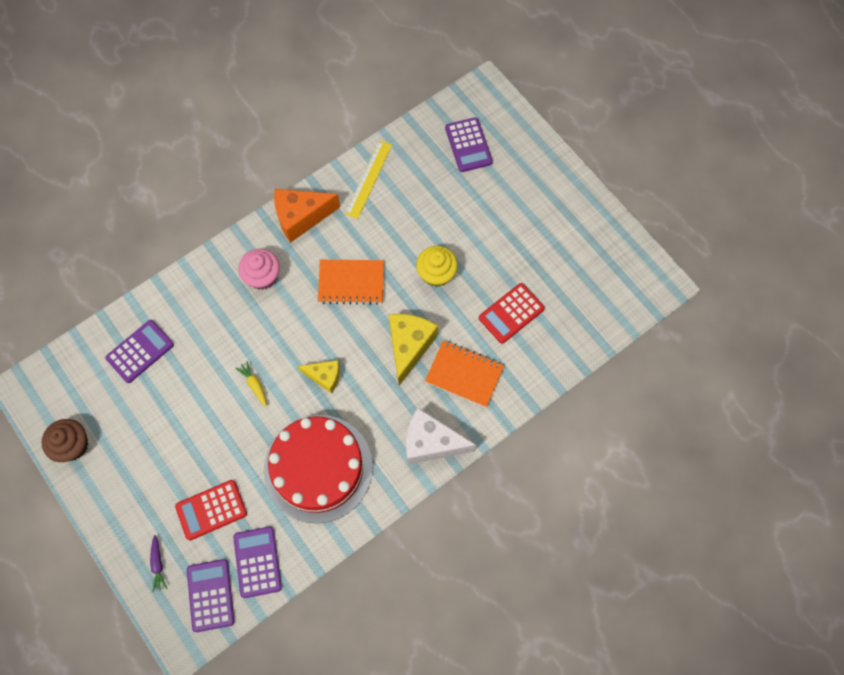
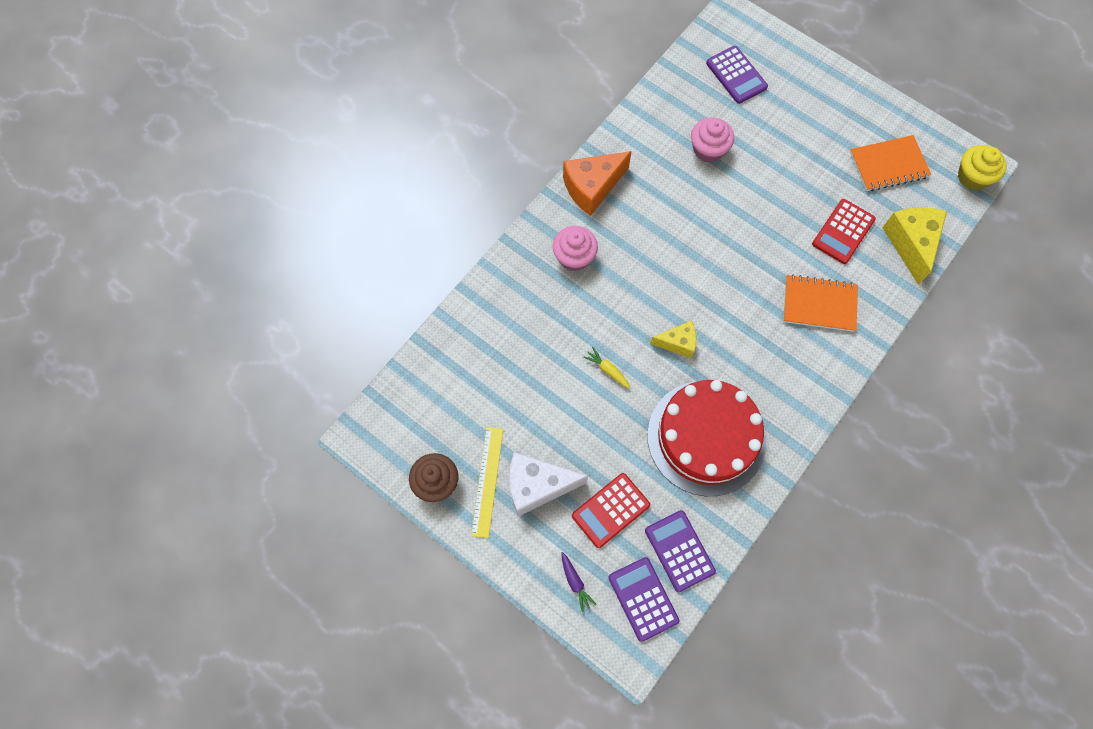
camera: 15 degrees left, 0 degrees up
purple calculator [105,320,174,383] -> none
orange notebook [318,260,384,305] -> orange notebook moved to [850,135,931,191]
yellow ruler [345,140,392,219] -> yellow ruler moved to [471,427,503,538]
yellow cheese [389,314,438,386] -> yellow cheese moved to [882,207,947,285]
white cheese [406,408,476,464] -> white cheese moved to [510,452,588,517]
yellow cupcake [416,246,458,287] -> yellow cupcake moved to [958,145,1007,190]
none -> pink cupcake [691,117,734,163]

